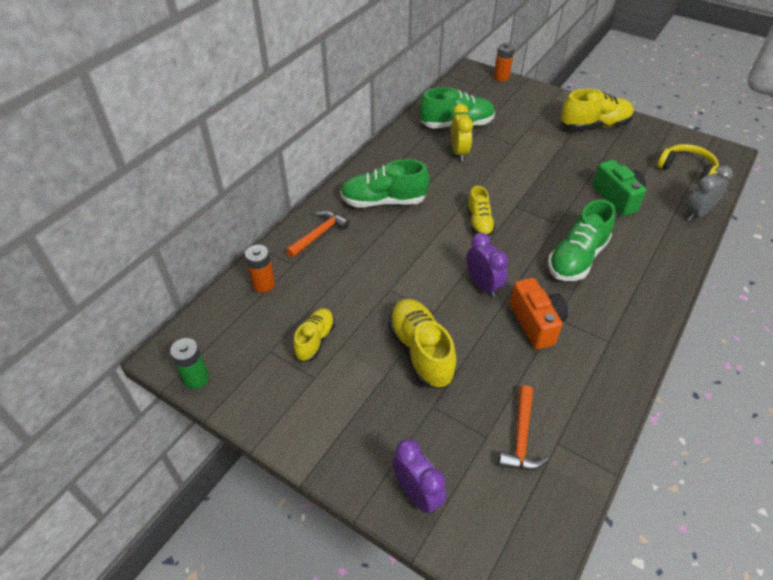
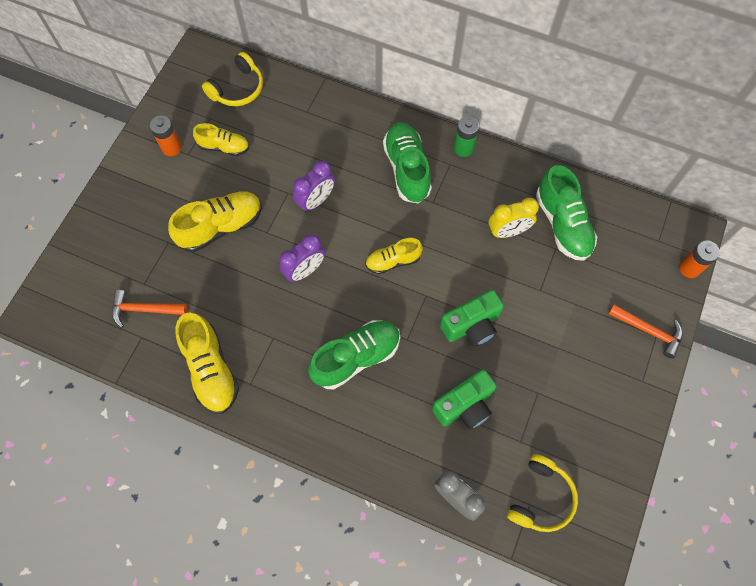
camera: 80 degrees right, 20 degrees up
green battery [170,338,209,389] -> green battery moved to [454,116,479,157]
orange battery [245,245,275,293] -> orange battery moved to [150,115,182,156]
orange hammer [286,211,350,258] -> orange hammer moved to [608,304,683,359]
purple clock [392,439,446,514] -> purple clock moved to [293,161,335,212]
orange camera [510,278,568,349] -> none
green shoe [548,199,616,281] -> green shoe turned 120 degrees clockwise [308,320,400,390]
yellow shoe [561,89,634,130] -> yellow shoe moved to [176,313,239,414]
none -> yellow headphones [202,52,263,106]
none -> green camera [440,290,504,346]

